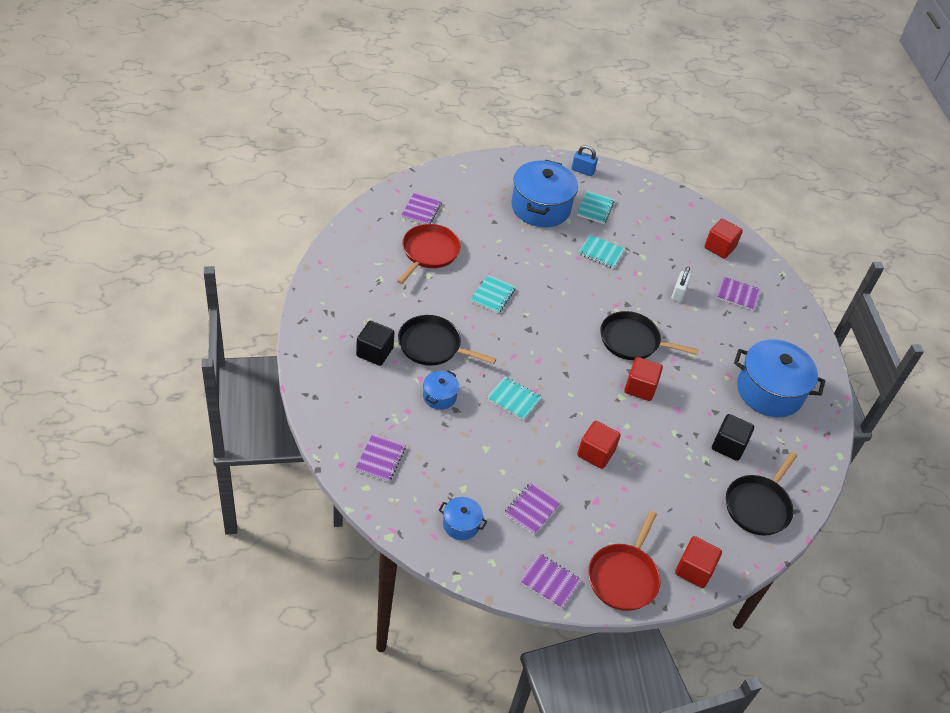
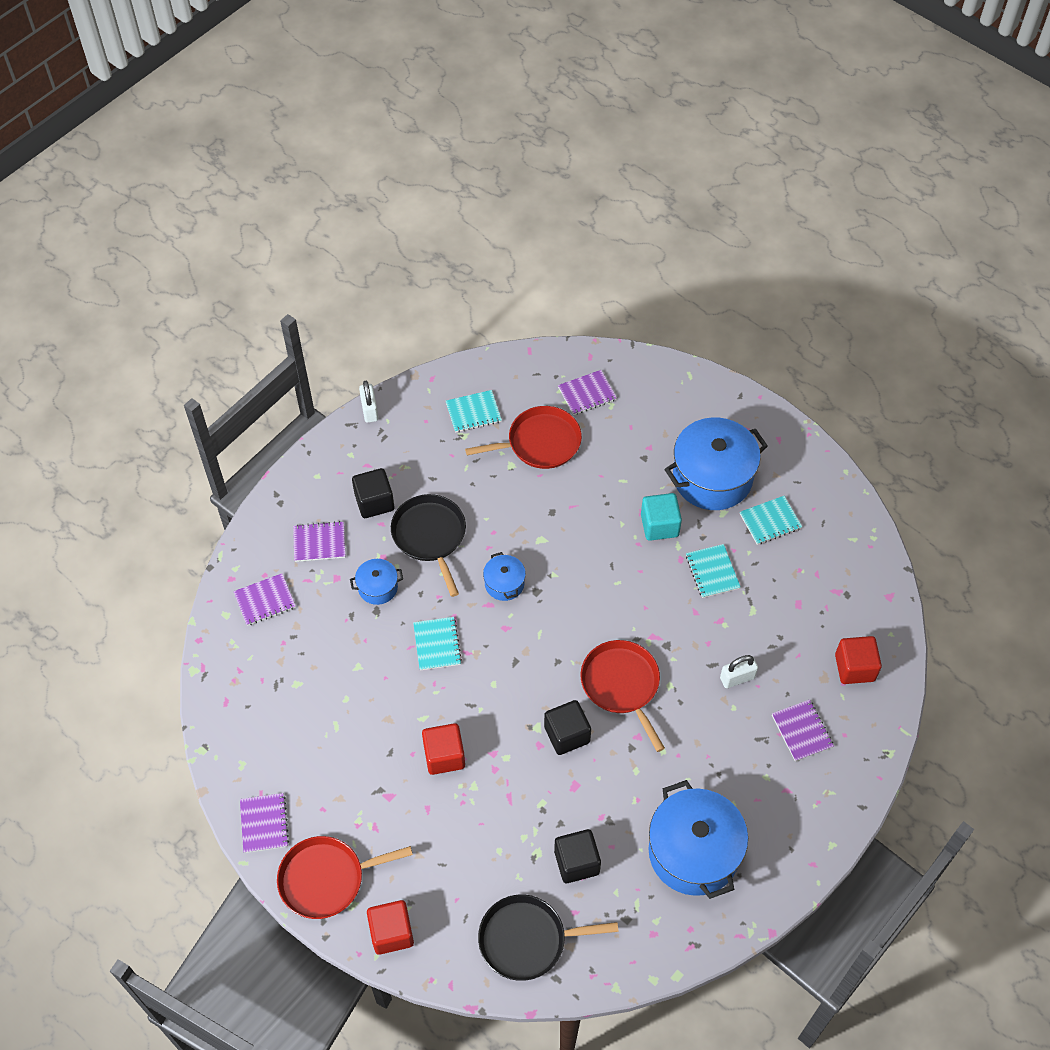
camera: 55 degrees right, 10 degrees up
blue pot [439,497,487,540] -> blue pot moved to [483,552,526,601]
turquoise notebook [470,275,516,314] -> turquoise notebook moved to [446,390,502,433]
purple notebook [504,483,561,535] -> purple notebook moved to [293,521,345,562]
blue padlock [571,145,598,176] -> none
black pan [600,311,699,360] -> red pan [581,640,665,752]
red cube [624,357,663,401] -> black cube [544,700,591,755]
none -> white padlock [359,381,378,423]
none -> turquoise cube [641,493,682,541]

